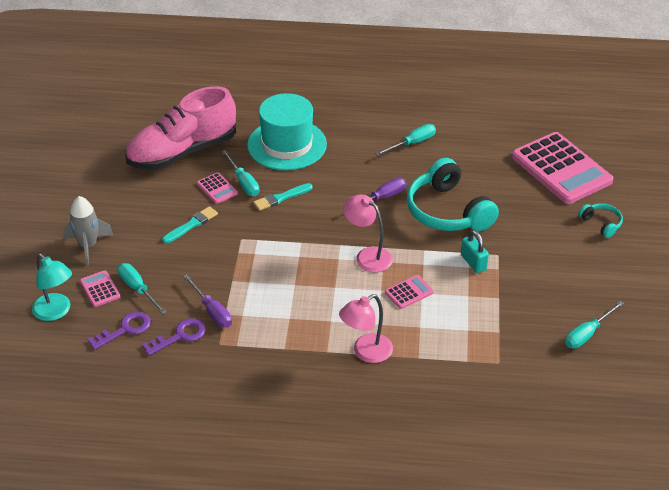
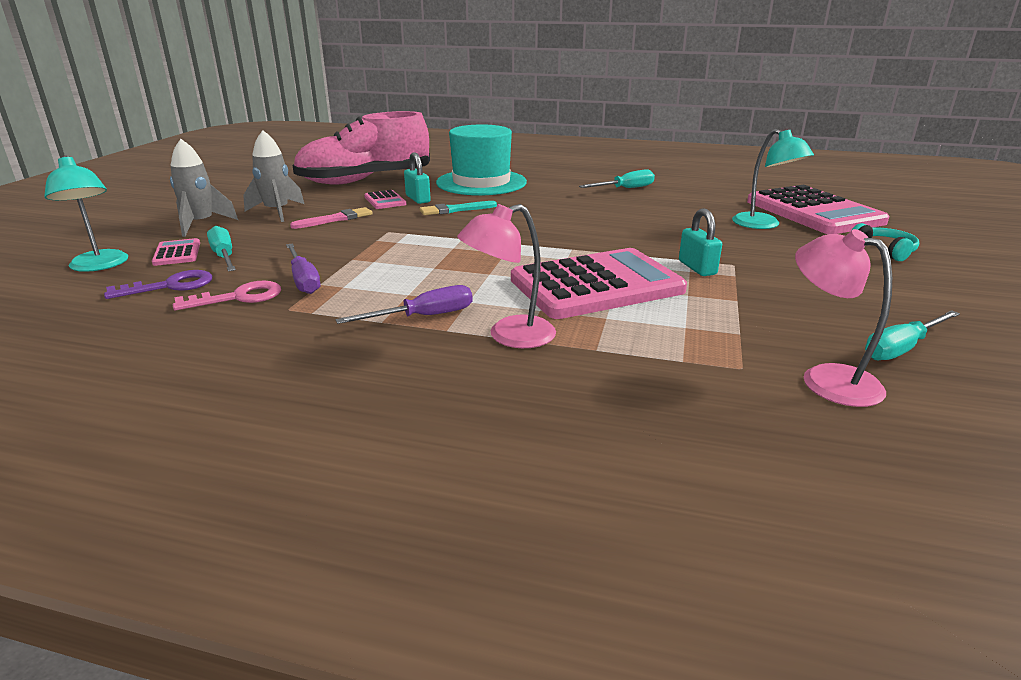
camera: 10 degrees right, 15 degrees down
purple key [142,318,206,356] -> pink key [173,281,281,311]
turquoise brush [162,206,218,243] -> pink brush [290,207,373,229]
turquoise screwdriver [222,150,259,196] -> turquoise padlock [404,152,431,204]
purple screwdriver [342,178,407,211] -> purple screwdriver moved to [335,285,473,324]
pink lamp [343,194,393,272] -> pink lamp moved to [795,229,892,407]
pink calculator [385,275,434,309] -> pink calculator [511,248,687,319], size x2.37
turquoise headphones [407,158,499,231] -> none
none -> grey rocket [243,130,304,222]
none -> turquoise lamp [732,129,814,229]

